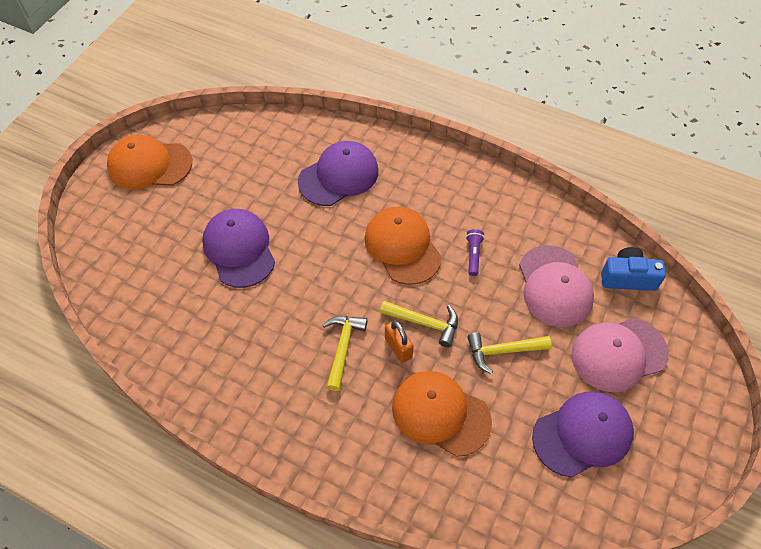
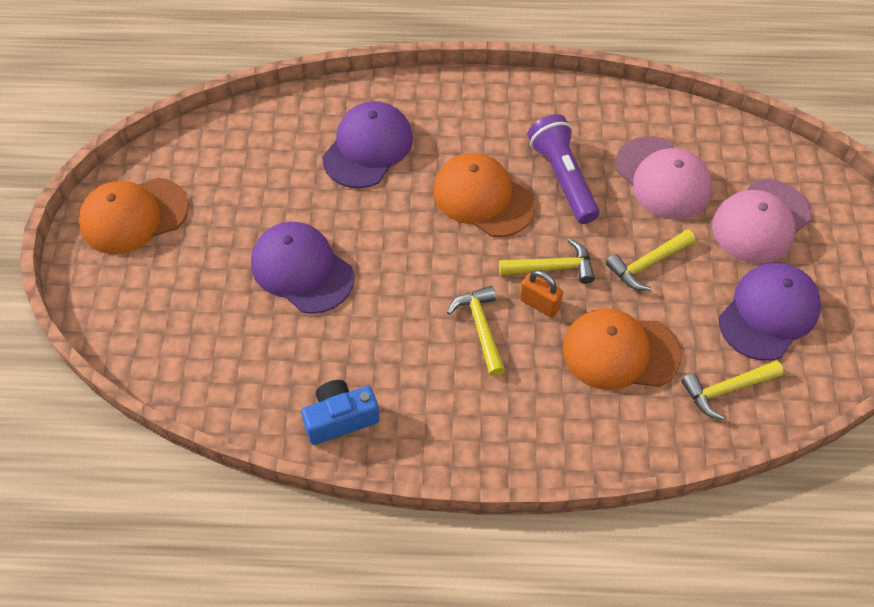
camera: 25 degrees left, 0 degrees up
purple flashlight [466,229,484,276] -> purple flashlight [528,114,600,224], size x2.07
blue camera [601,247,666,291] -> blue camera moved to [301,380,380,445]
none -> yellow hammer [681,360,784,420]

